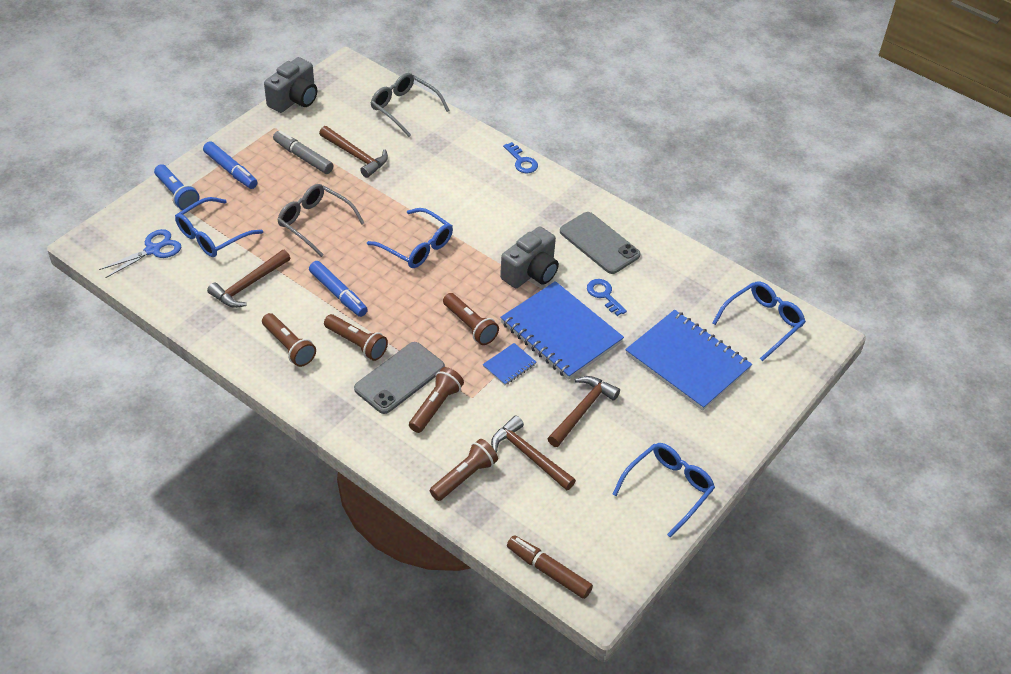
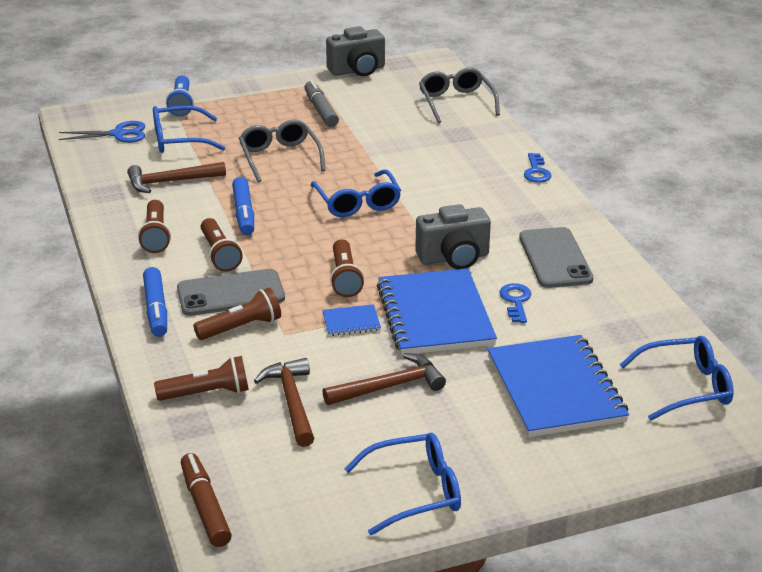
camera: 35 degrees right, 15 degrees down
blue marker [203,141,258,189] -> blue marker moved to [143,267,167,337]
brown hammer [319,126,388,178] -> none

